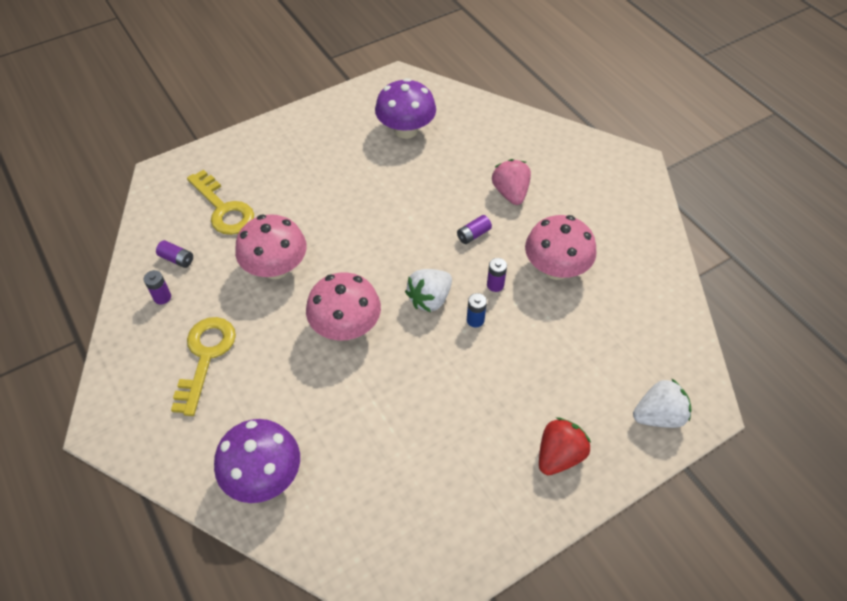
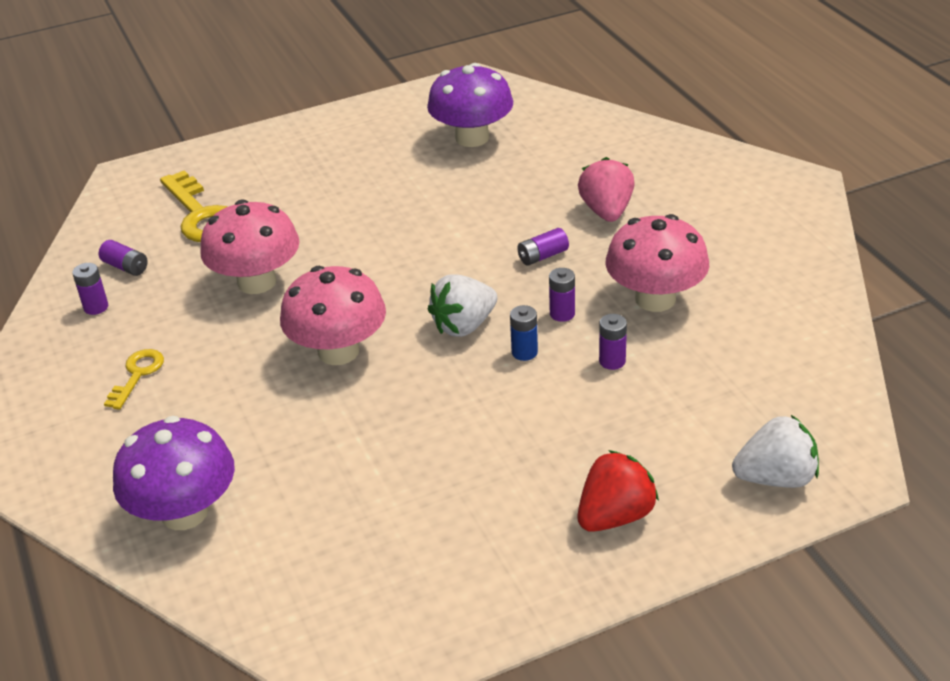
camera: 10 degrees right, 15 degrees down
yellow key [171,317,236,416] -> yellow key [104,349,164,410], size x0.56
none -> purple battery [599,314,627,370]

